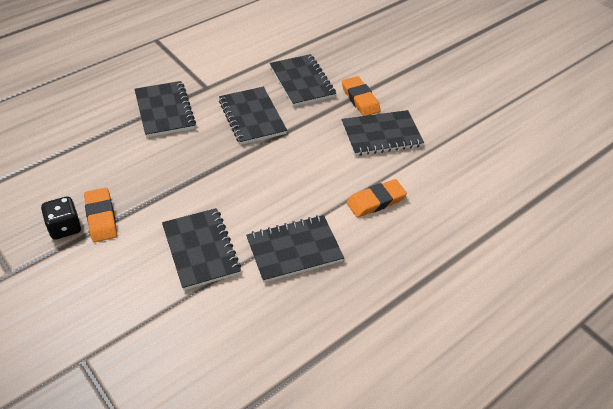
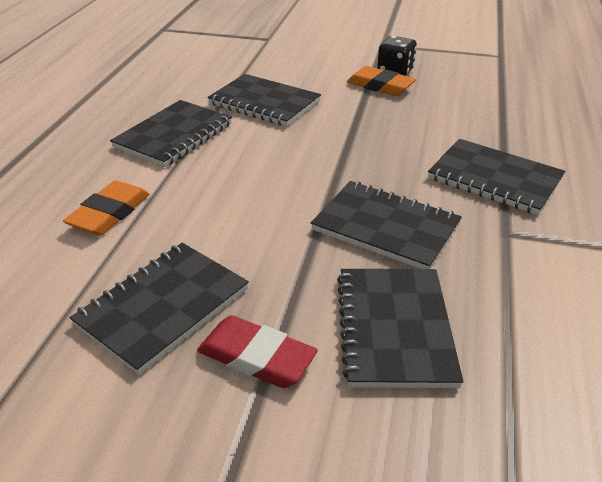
camera: 145 degrees right, 10 degrees down
black notebook [270,54,336,107] -> black notebook turned 60 degrees clockwise [337,269,464,388]
orange eraser [342,76,381,116] -> red eraser [197,315,318,388]

